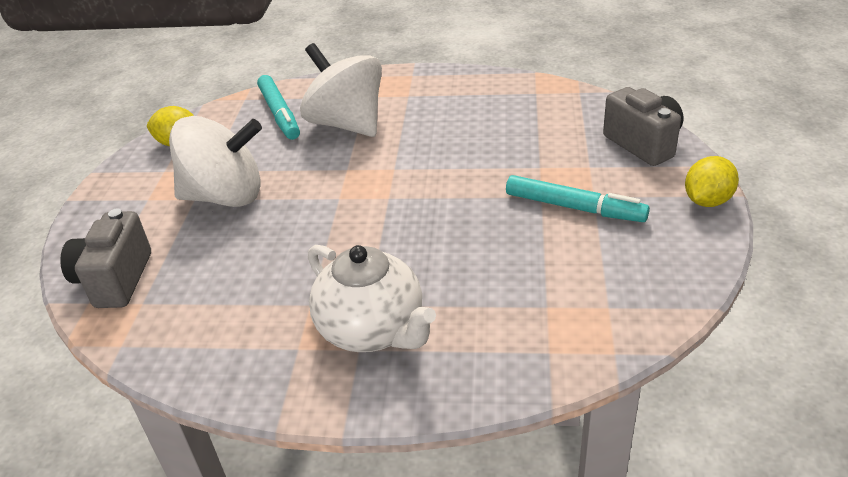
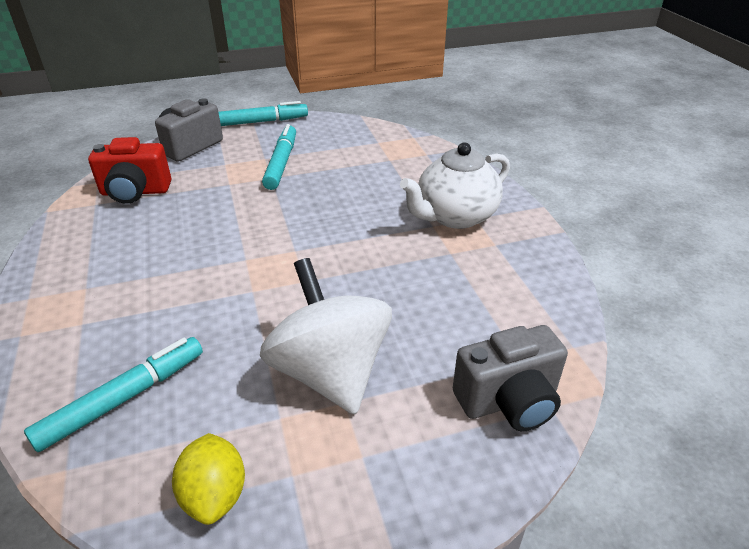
camera: 115 degrees left, 0 degrees up
white spinning top [300,43,382,137] -> none
white teapot [308,245,436,352] -> white teapot turned 150 degrees counterclockwise [400,142,510,229]
yellow lemon [685,156,739,207] -> turquoise marker [219,101,308,126]
none -> red camera [88,137,171,204]

